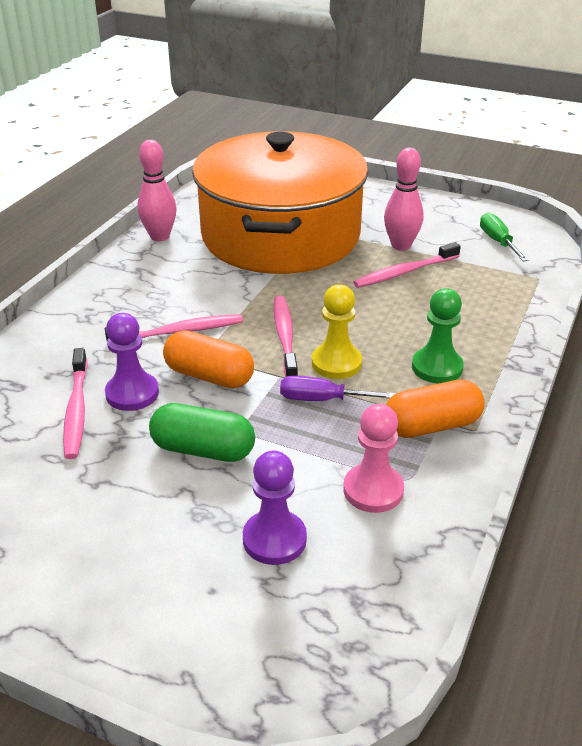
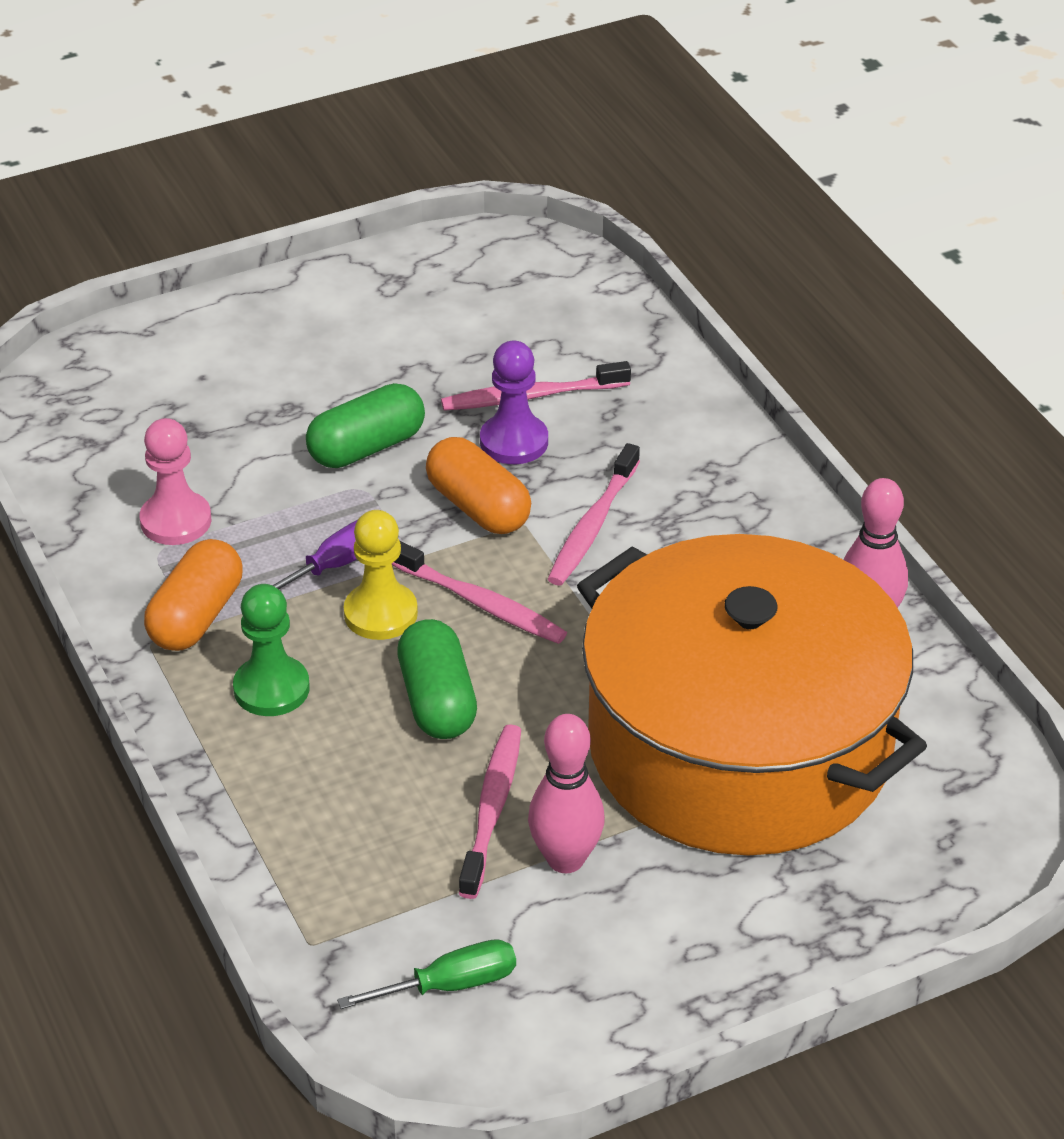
camera: 130 degrees right, 5 degrees up
pink toothbrush [63,348,88,459] -> pink toothbrush turned 45 degrees counterclockwise [441,361,631,411]
orange capsule [163,330,254,388] -> orange capsule turned 75 degrees clockwise [426,437,531,534]
purple pawn [243,451,307,565] -> none
green screwdriver [480,212,529,261] -> green screwdriver turned 45 degrees counterclockwise [337,939,516,1009]
none -> green capsule [397,619,477,739]

